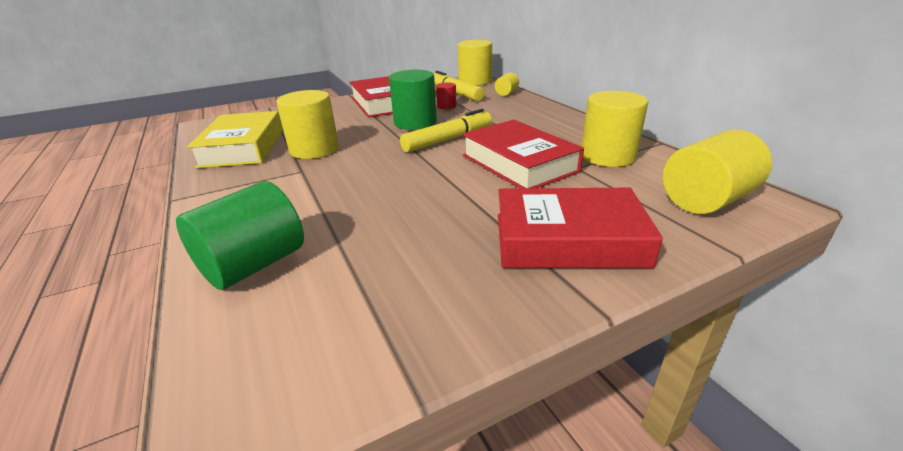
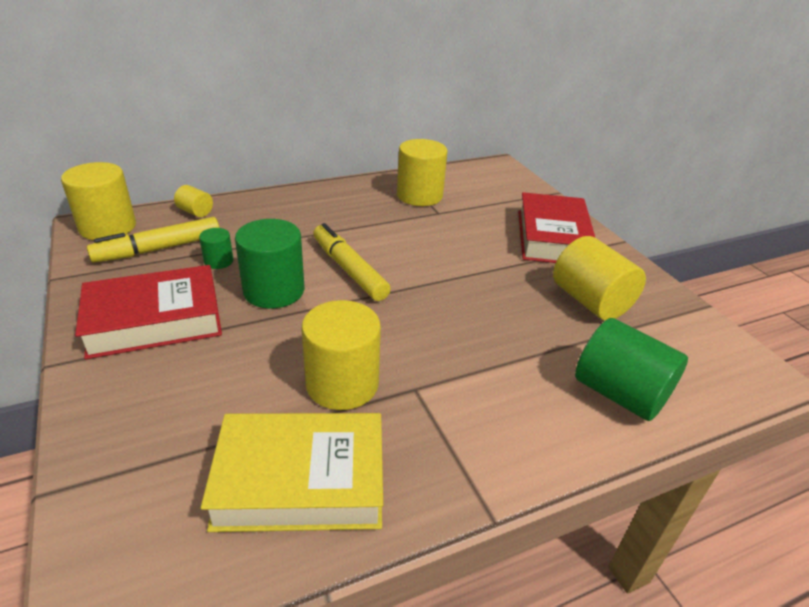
camera: 90 degrees left, 5 degrees up
red cylinder [436,82,457,109] -> green cylinder [199,228,233,269]
red book [462,120,584,188] -> none
yellow cylinder [663,129,772,214] -> yellow cylinder moved to [553,236,646,320]

